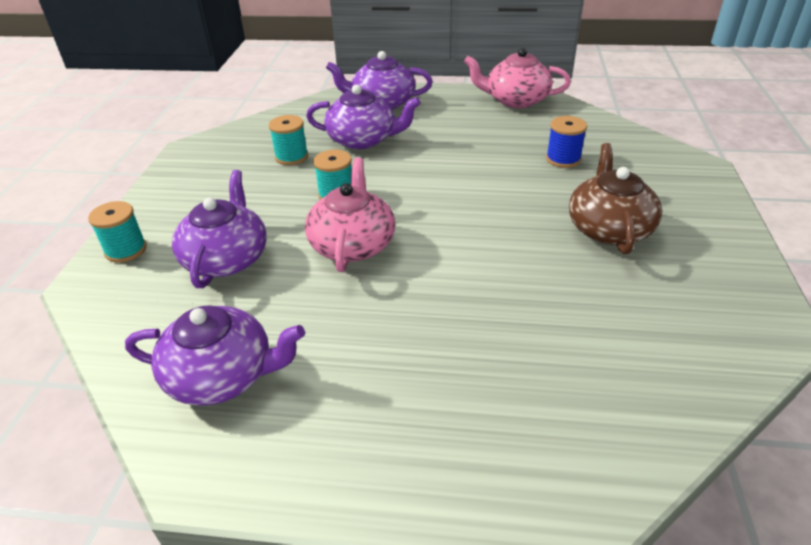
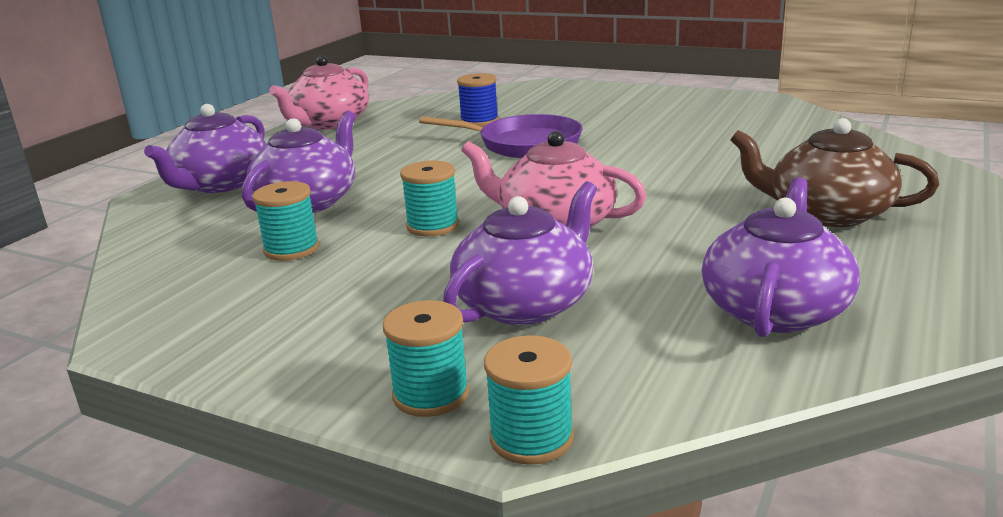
camera: 70 degrees left, 15 degrees down
purple teapot [172,170,267,288] -> purple teapot turned 105 degrees clockwise [443,181,597,325]
brown teapot [569,143,662,254] -> brown teapot moved to [730,118,939,227]
none -> purple pan [419,114,583,158]
none -> turquoise spool [484,335,574,465]

